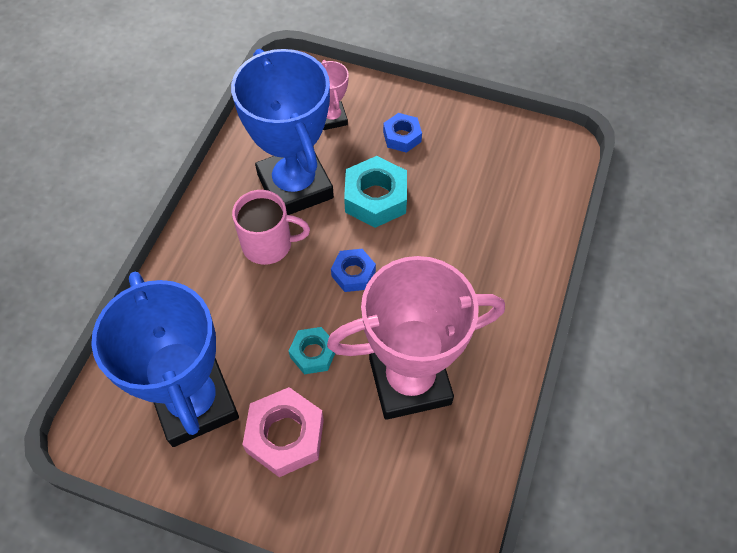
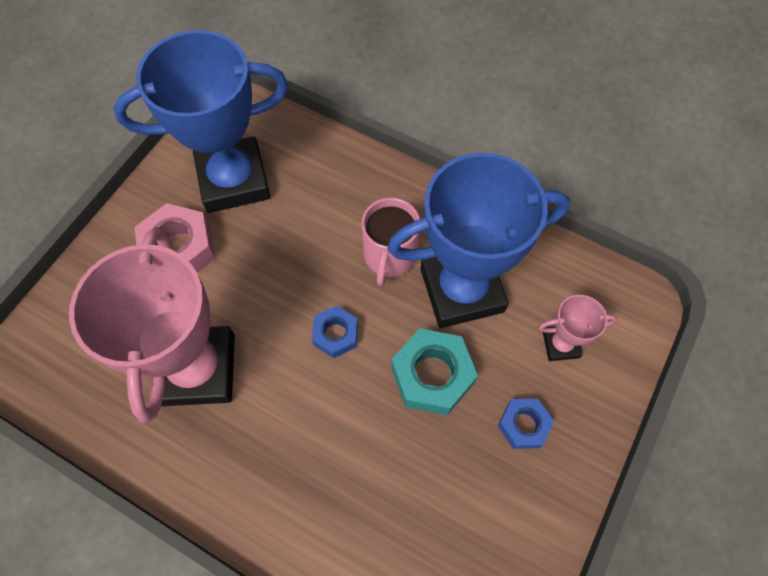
camera: 100 degrees right, 5 degrees up
turquoise nut [289,327,335,374] -> none

